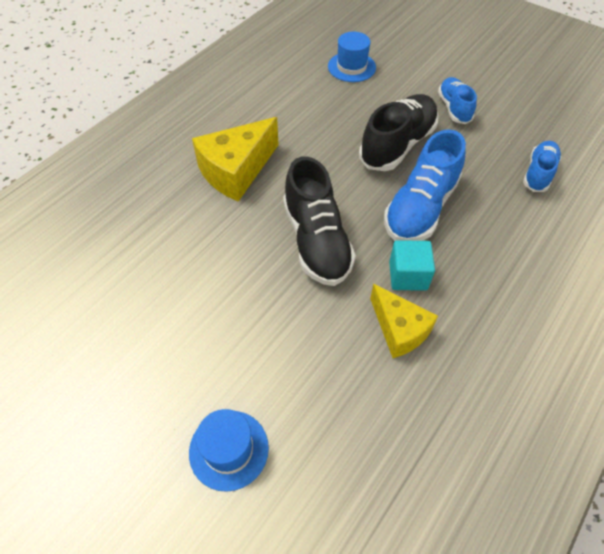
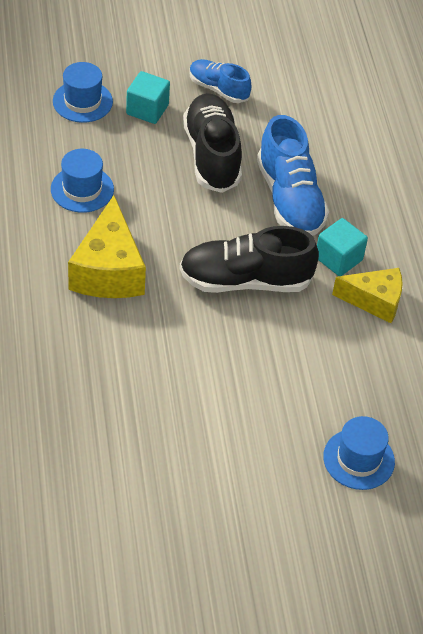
camera: 50 degrees left, 5 degrees down
black shoe [283,156,356,286] -> black shoe turned 150 degrees clockwise [179,226,319,293]
blue shoe [523,141,561,192] -> none
none -> blue hat [51,149,114,213]
none -> turquoise cube [126,71,170,124]

